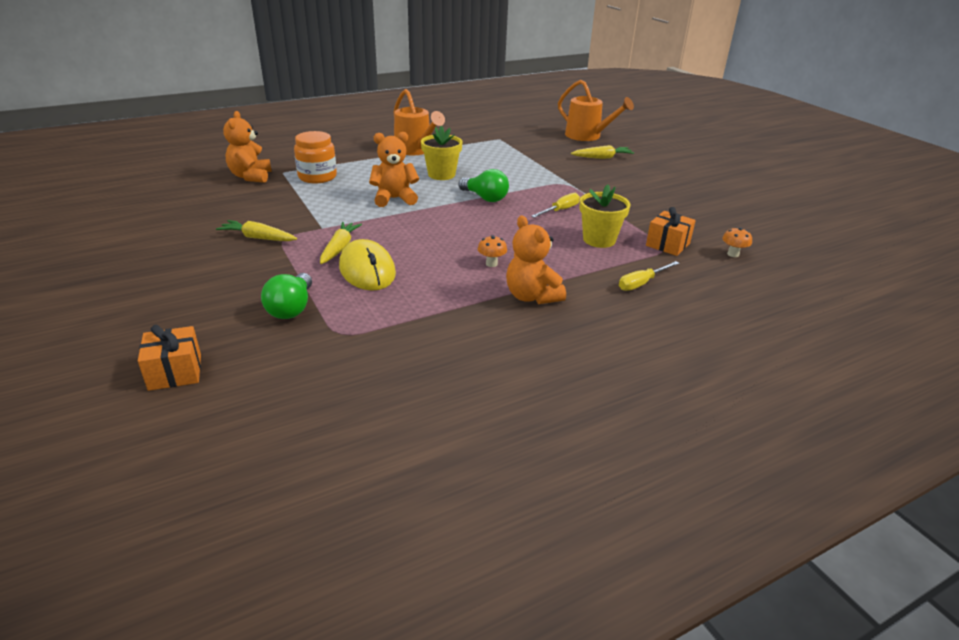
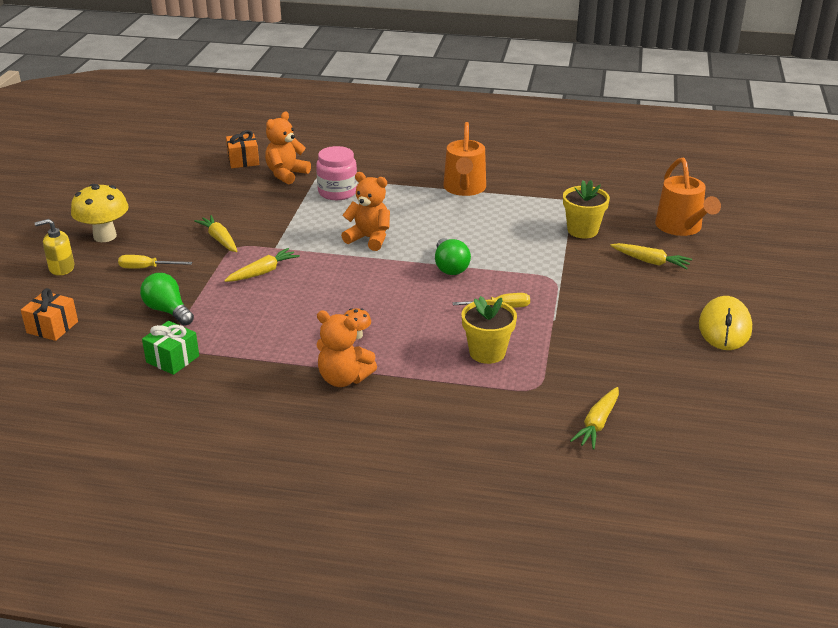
camera: 40 degrees right, 0 degrees up
green light bulb [261,273,312,319] -> green light bulb turned 90 degrees clockwise [140,273,194,326]
orange jar [294,131,337,183] -> pink jar [316,146,357,200]
yellow mouse [339,239,396,291] -> yellow mouse moved to [699,296,752,350]
yellow flower pot [421,126,463,180] -> yellow flower pot moved to [563,180,610,239]
orange teddy bear [506,215,566,304] -> orange teddy bear turned 75 degrees counterclockwise [316,311,377,387]
yellow screwdriver [619,261,679,291] -> yellow screwdriver moved to [118,255,192,269]
orange gift [646,207,696,256] -> orange gift moved to [226,130,259,168]
orange mushroom [722,227,752,257] -> yellow carrot [570,387,619,450]
none -> yellow soap dispenser [35,219,74,276]
none -> yellow mushroom [71,184,129,242]
none -> green gift [142,321,199,375]

